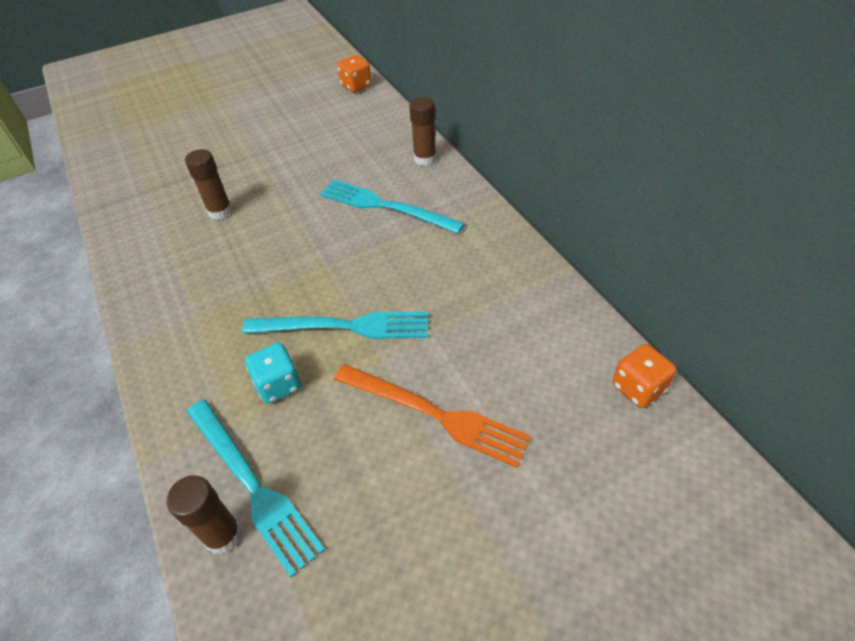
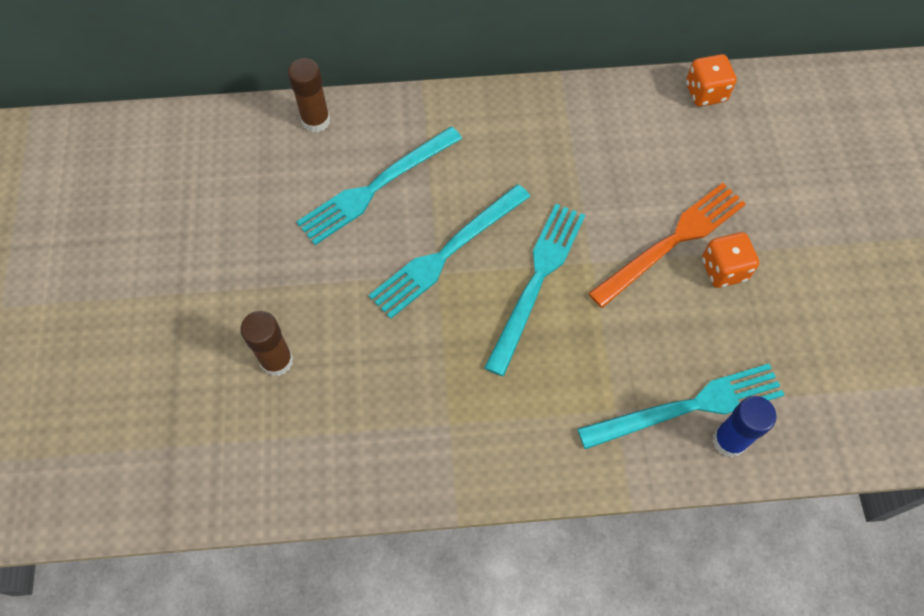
camera: 70 degrees left, 15 degrees up
brown glue stick [167,475,242,555] -> blue glue stick [713,396,777,457]
turquoise dice [245,343,301,404] -> none
orange dice [337,55,372,93] -> orange dice moved to [702,232,759,288]
none -> turquoise fork [369,184,531,319]

